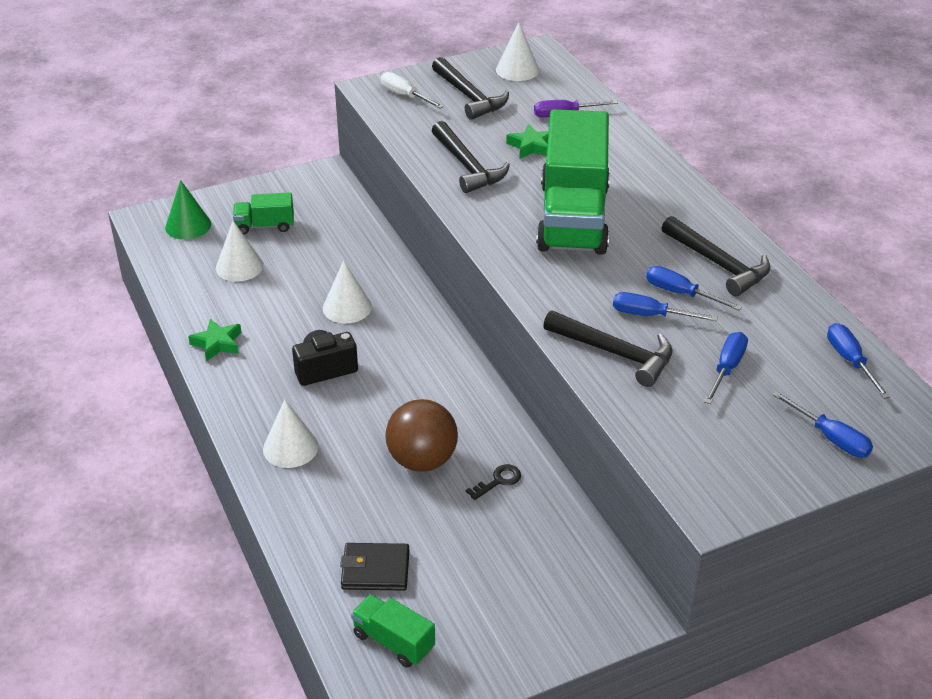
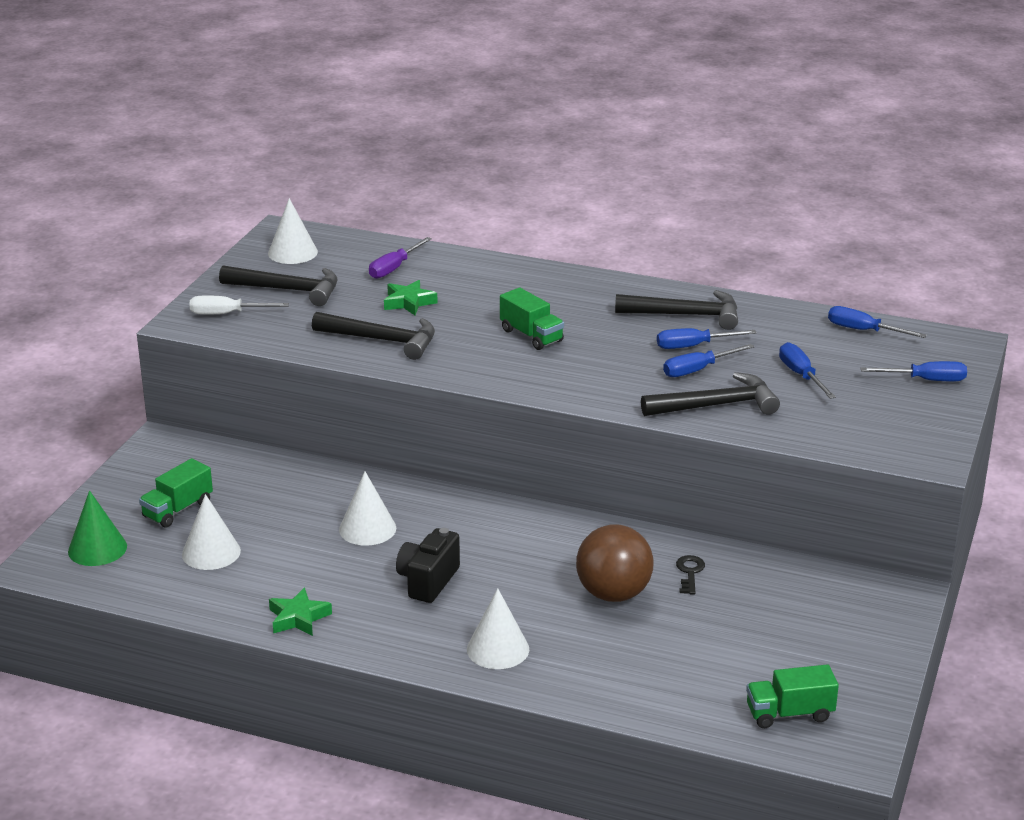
camera: 45 degrees left, 10 degrees down
black wallet [340,543,409,590] -> none
green truck [536,109,610,255] -> green truck [500,287,564,350], size x0.44

